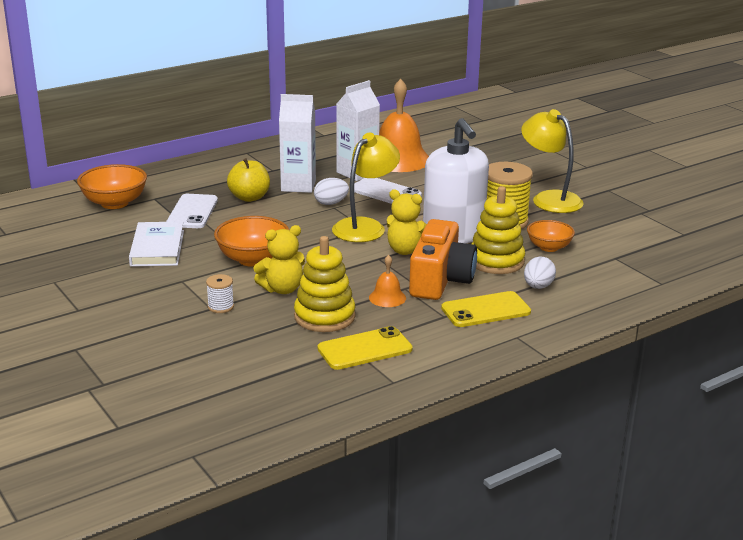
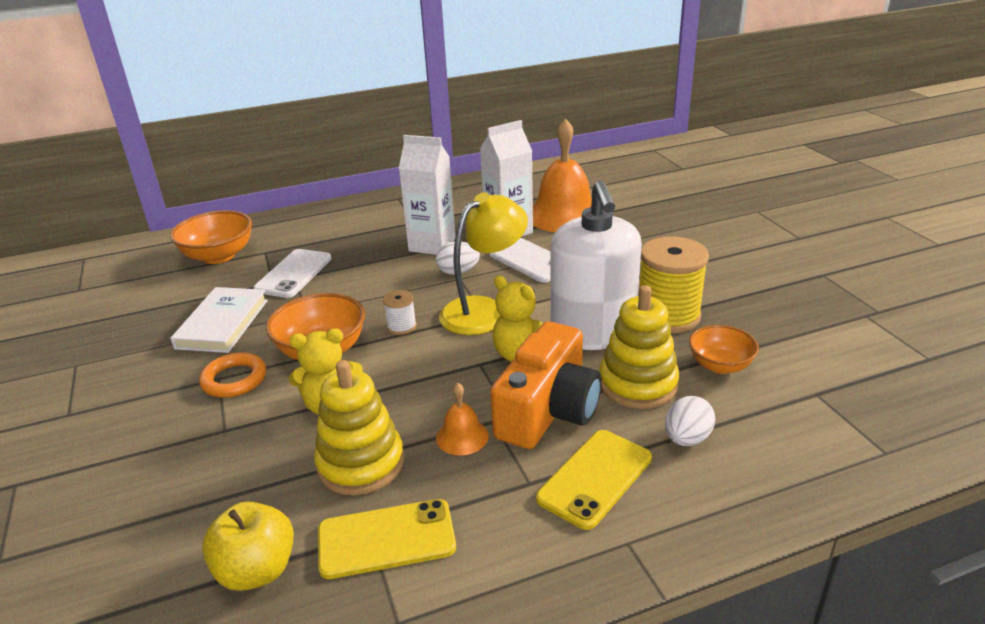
camera: 15 degrees right, 5 degrees up
white spool [206,274,234,313] -> white spool moved to [383,290,417,335]
yellow apple [227,158,270,202] -> yellow apple moved to [202,501,294,591]
yellow phone [441,291,531,327] -> yellow phone turned 45 degrees counterclockwise [536,430,652,530]
yellow lamp [521,109,584,213] -> none
none -> orange ring [199,352,266,398]

